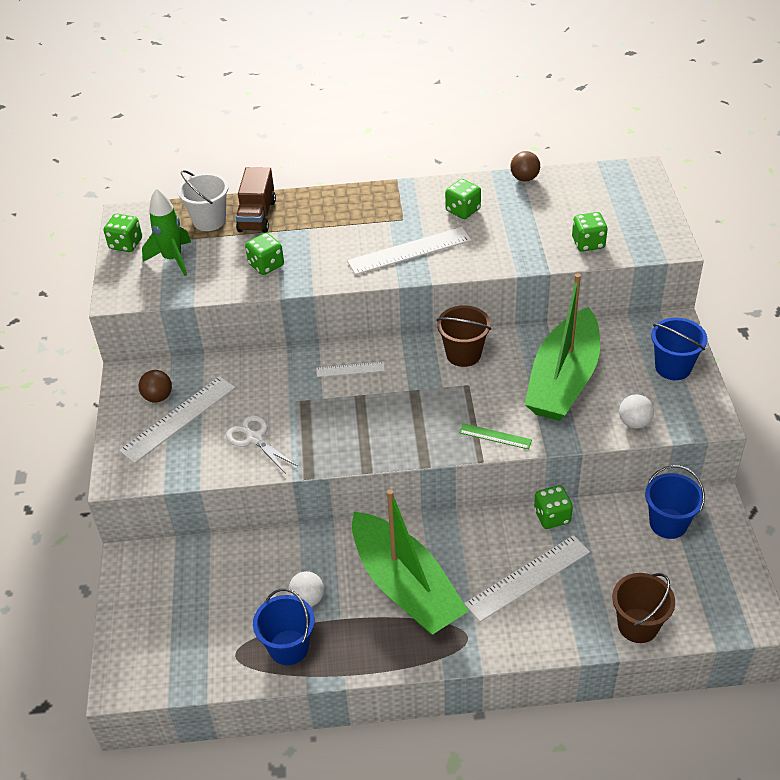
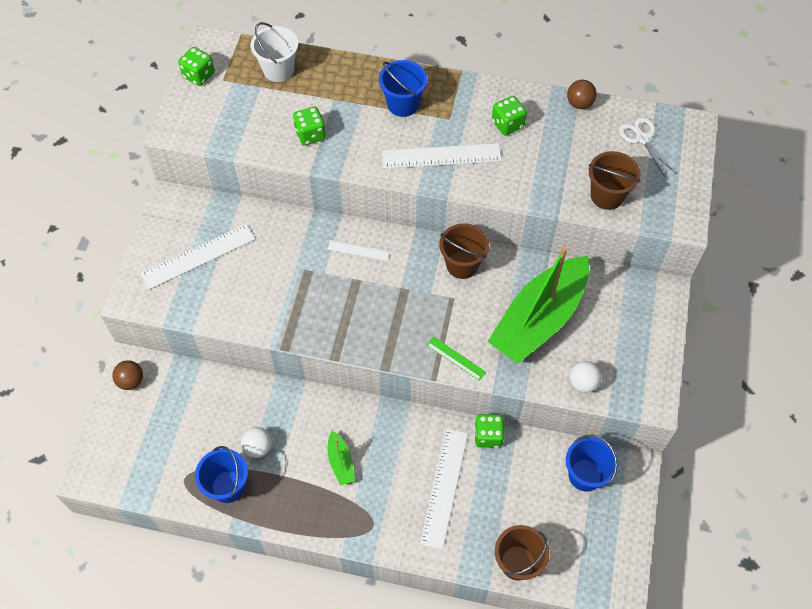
camera: 15 degrees right, 15 degrees up
brown ball [139,370,172,403] -> brown ball moved to [112,360,143,390]
green rocket [142,188,191,276] -> none
white scissors [226,415,297,472] -> white scissors moved to [619,117,676,177]
brown truck [236,167,276,233] -> none
green boat [352,489,468,635] -> green boat [328,431,355,486], size x0.41
white ruler [464,535,590,622] -> white ruler turned 60 degrees counterclockwise [420,429,468,550]
green dice [572,212,608,252] -> brown bucket [589,151,641,210]
blue bucket [651,318,707,380] -> blue bucket moved to [379,60,427,117]

